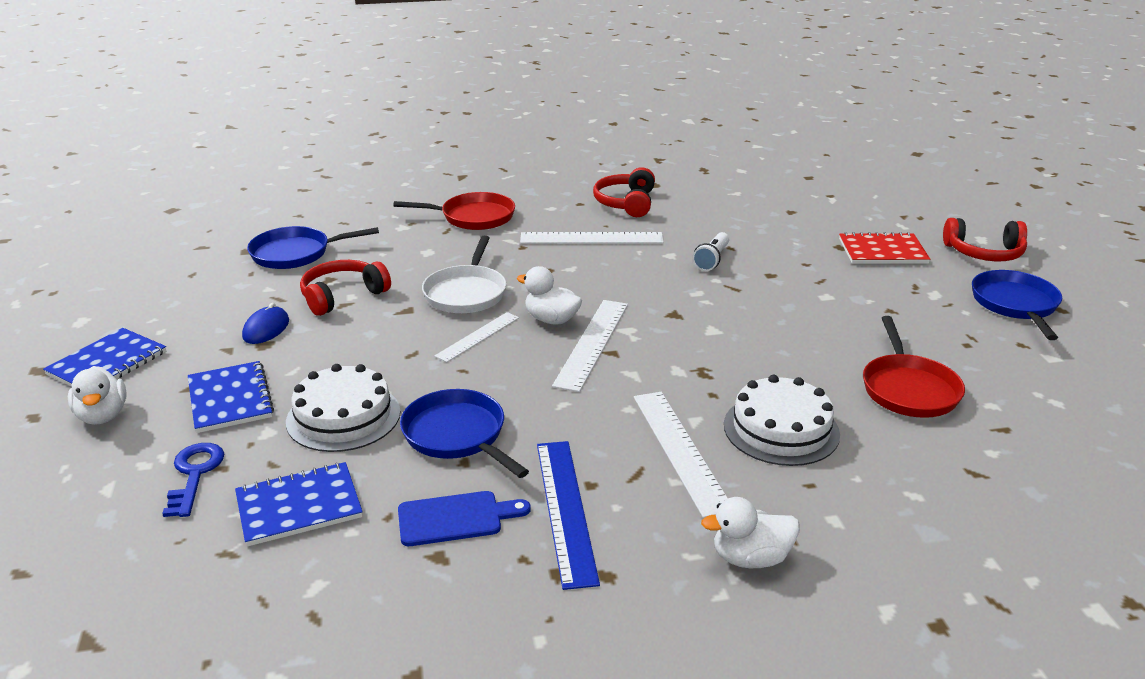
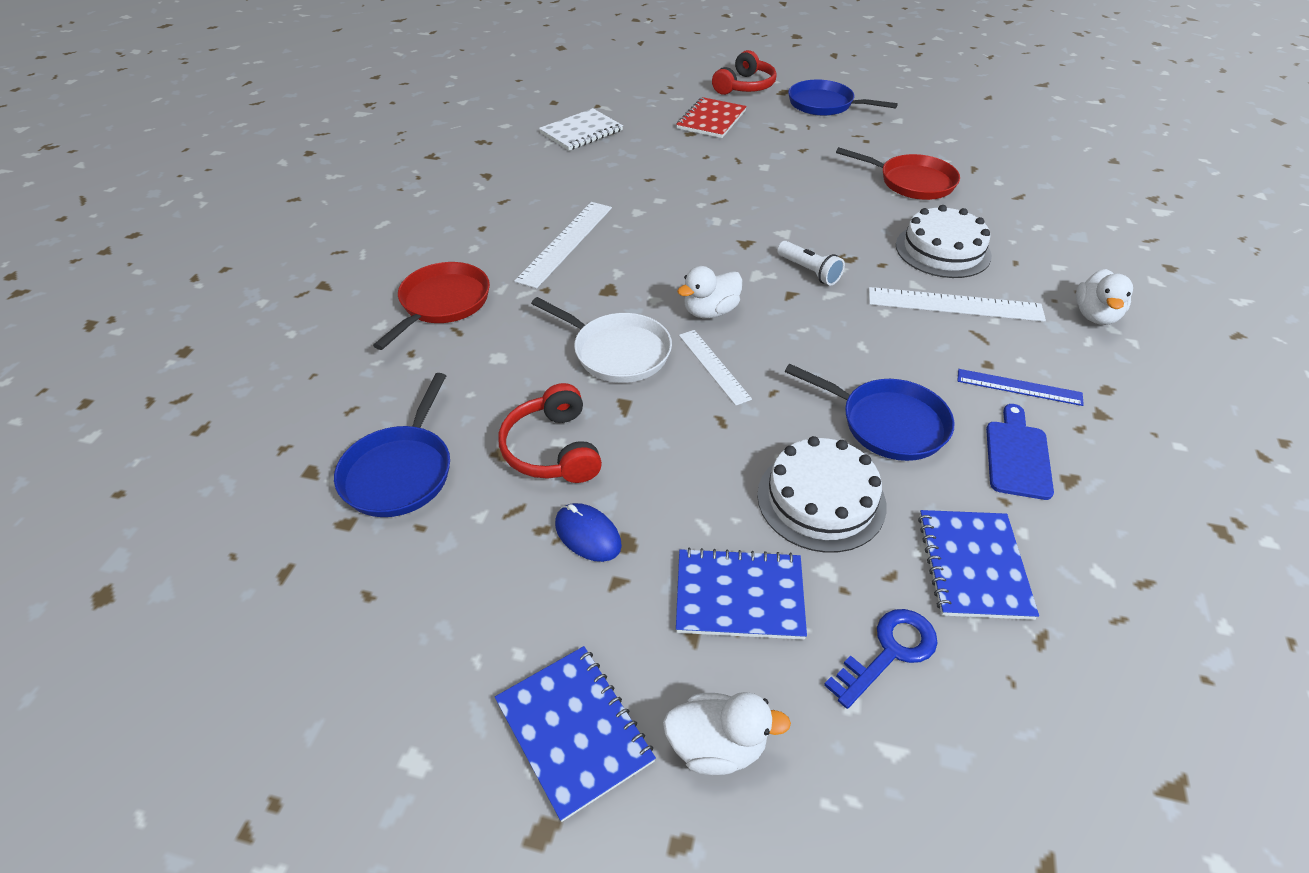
camera: 65 degrees left, 15 degrees up
blue key [162,443,224,517] -> blue key turned 120 degrees clockwise [824,609,937,709]
blue pan [400,389,529,478] -> blue pan turned 135 degrees counterclockwise [785,364,955,461]
blue ruler [537,441,600,590] -> blue ruler [958,369,1084,406], size x0.63
white ruler [552,300,628,392] -> none
red headphones [593,167,655,217] -> none
white flashlight [692,232,729,271] -> white flashlight moved to [777,241,845,286]
none -> white notebook [539,108,623,151]

